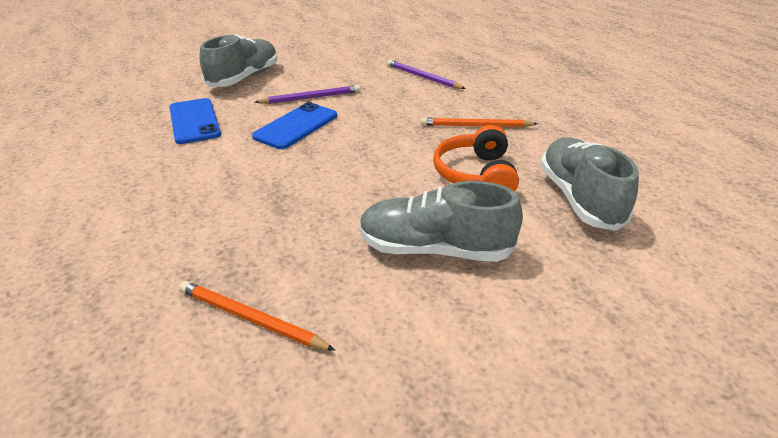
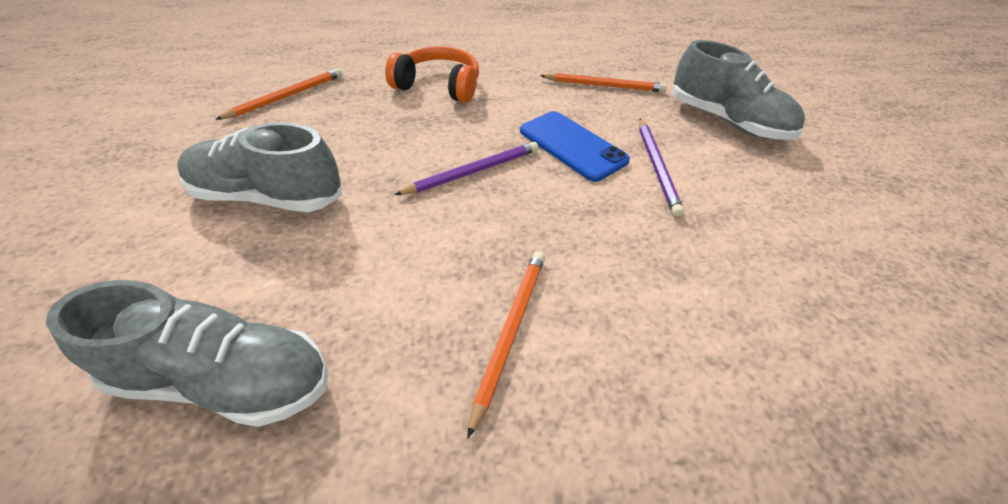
camera: 105 degrees right, 10 degrees up
blue phone [169,98,221,144] -> orange pencil [540,73,667,92]
grey shoe [359,181,523,262] -> grey shoe turned 105 degrees counterclockwise [177,122,342,212]
purple pencil [387,60,466,89] -> purple pencil moved to [394,142,538,195]
orange headphones [433,125,519,191] -> orange headphones moved to [385,46,479,103]

